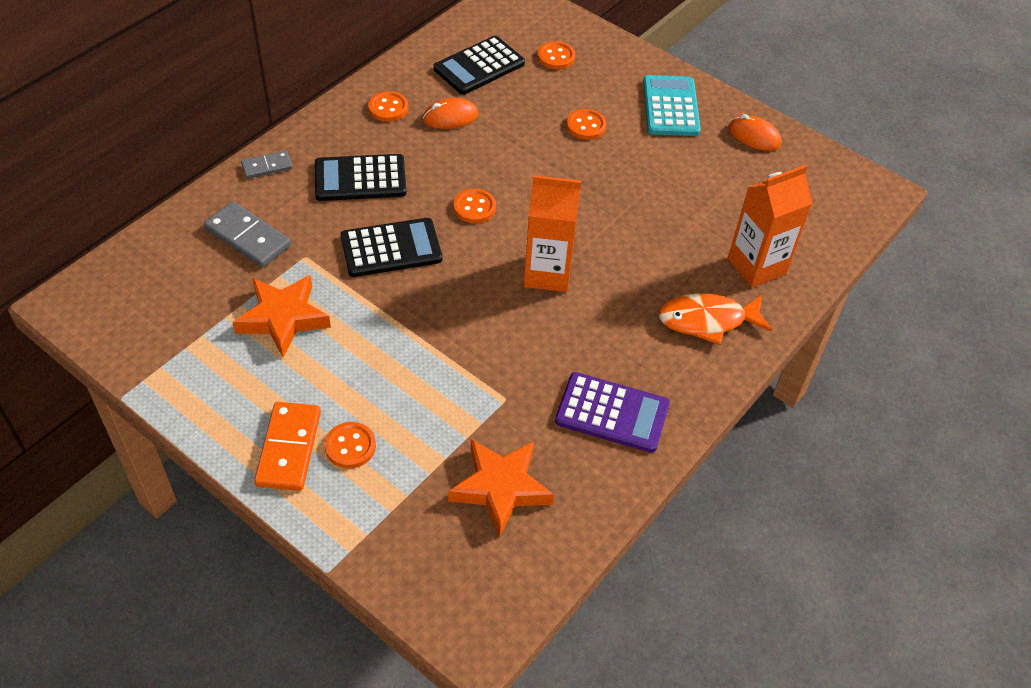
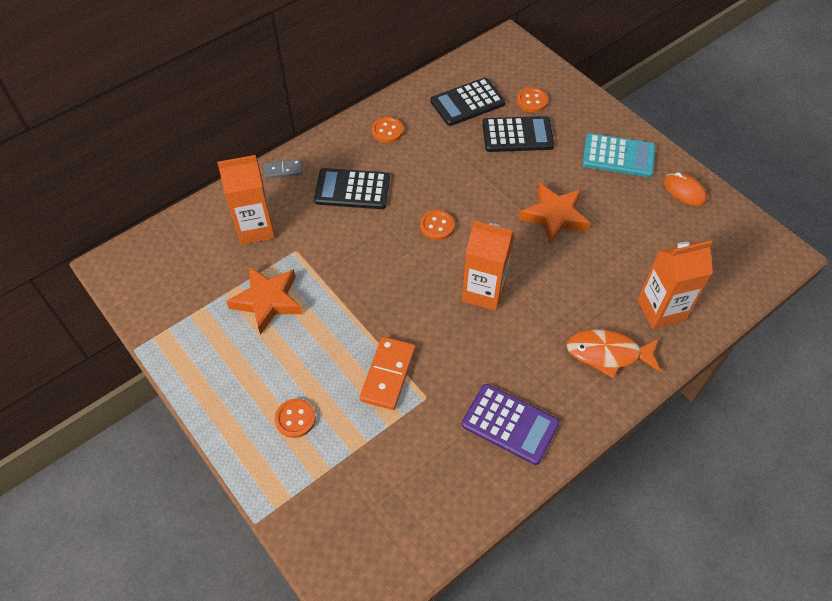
camera: 15 degrees right, 5 degrees up
grey domino [204,201,291,267] -> orange carton [217,155,275,245]
orange domino [254,402,321,491] -> orange domino moved to [360,337,415,410]
black calculator [341,218,442,277] -> black calculator moved to [482,116,554,152]
orange mouse [423,98,478,129] -> none
orange star [448,439,554,537] -> orange star moved to [519,183,590,245]
orange button [566,109,607,140] -> none
turquoise calculator [643,75,701,136] -> turquoise calculator turned 90 degrees clockwise [582,133,655,177]

